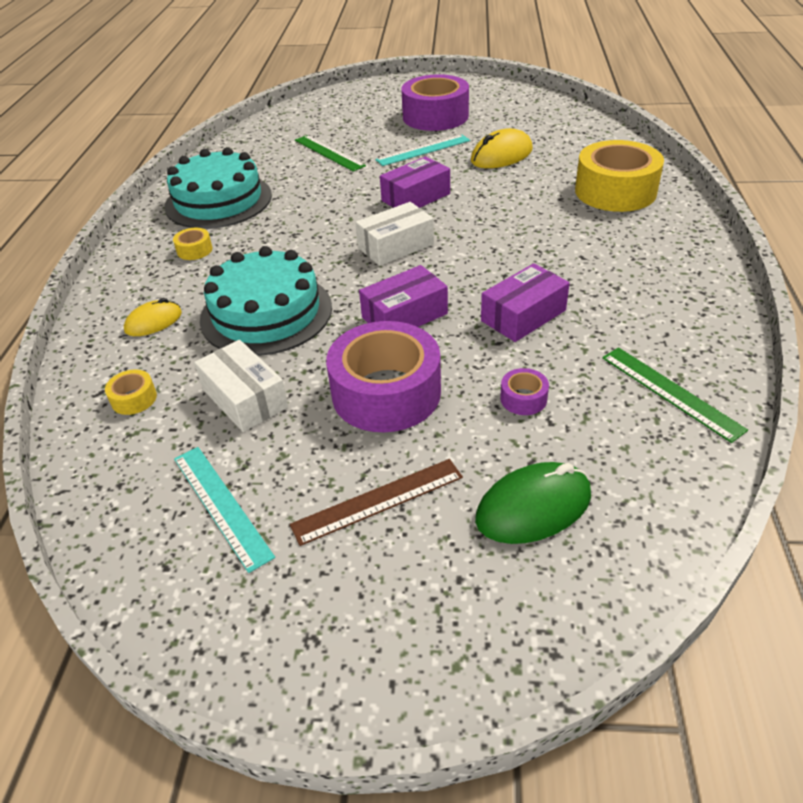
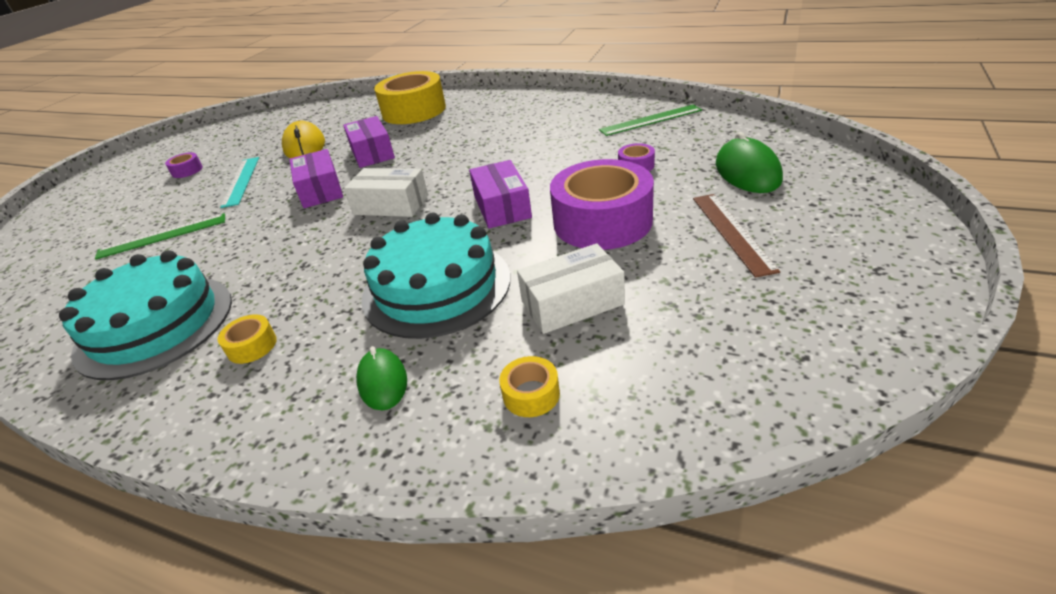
camera: 70 degrees left, 5 degrees down
yellow mouse [124,298,182,336] -> green mouse [356,346,407,410]
turquoise ruler [174,447,275,573] -> none
white box [355,202,434,266] -> white box turned 60 degrees counterclockwise [344,168,428,217]
purple tape [401,74,469,131] -> purple tape [165,152,203,178], size x0.42
purple box [481,263,570,342] -> purple box moved to [343,116,395,168]

